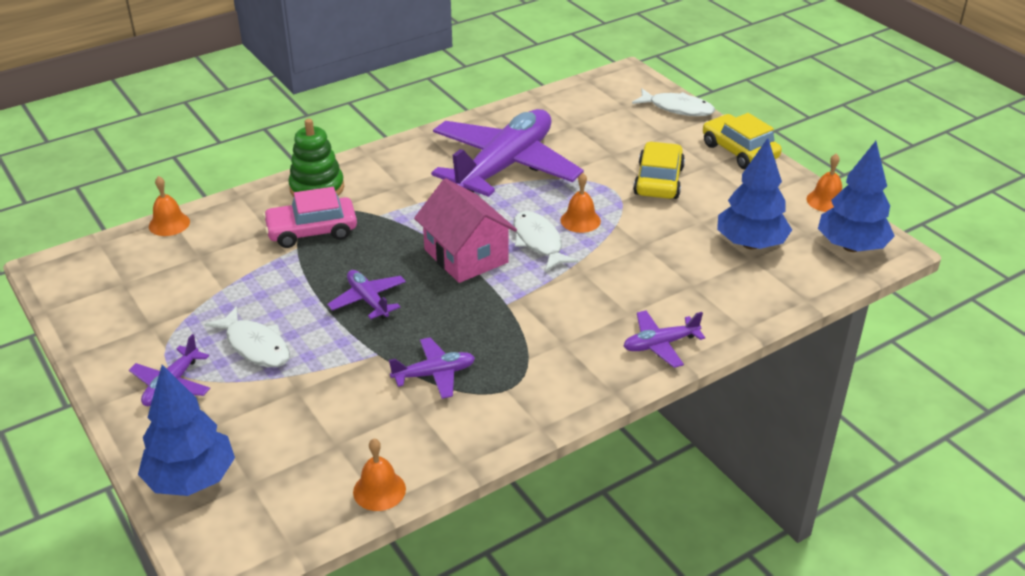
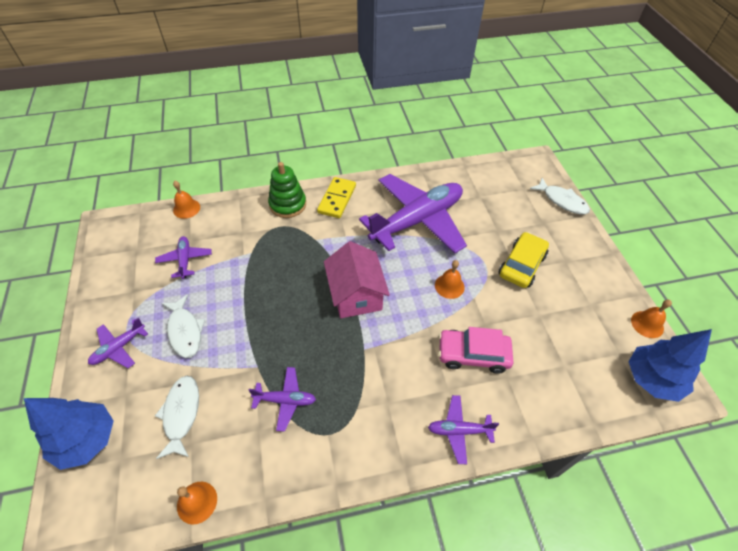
camera: 20 degrees right, 15 degrees up
pink car [263,187,357,248] -> pink car moved to [438,327,514,374]
purple plane [327,270,406,319] -> purple plane moved to [155,236,212,279]
white fish [513,211,578,271] -> white fish moved to [155,376,199,459]
yellow car [703,113,782,169] -> none
blue tree [717,138,792,249] -> none
none -> yellow domino [317,177,356,218]

